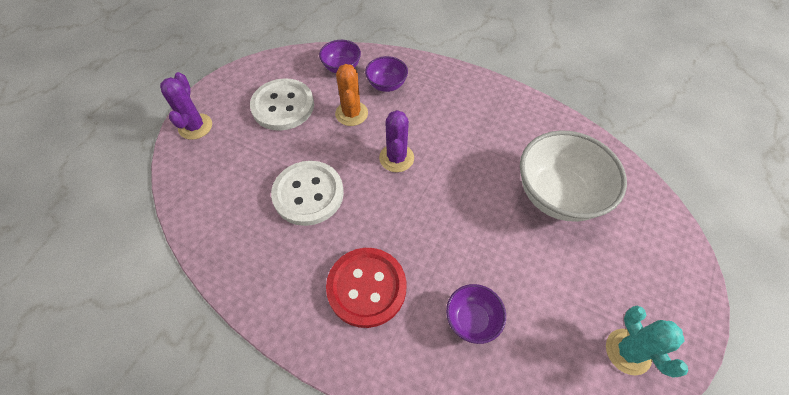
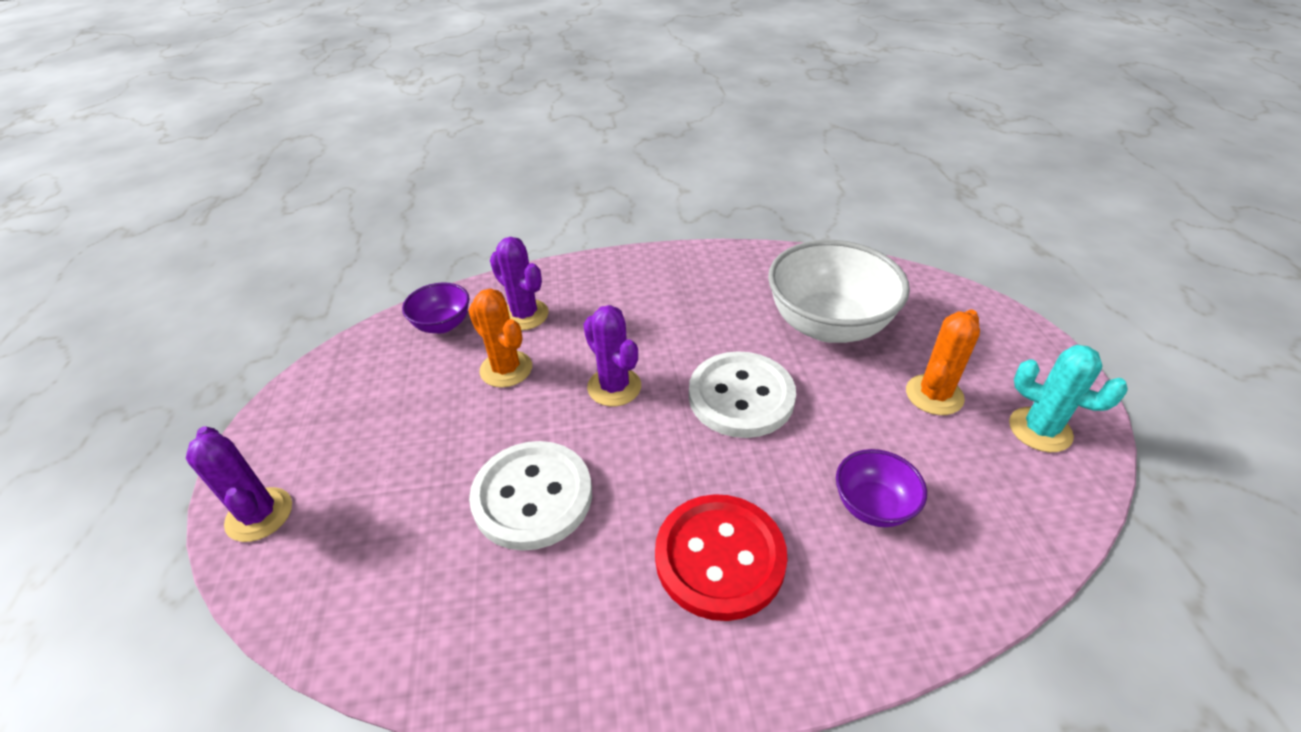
camera: 35 degrees left, 15 degrees down
white button [250,78,314,131] -> white button moved to [689,351,796,438]
purple bowl [365,56,408,92] -> purple cactus [490,237,549,330]
none -> orange cactus [906,309,980,415]

